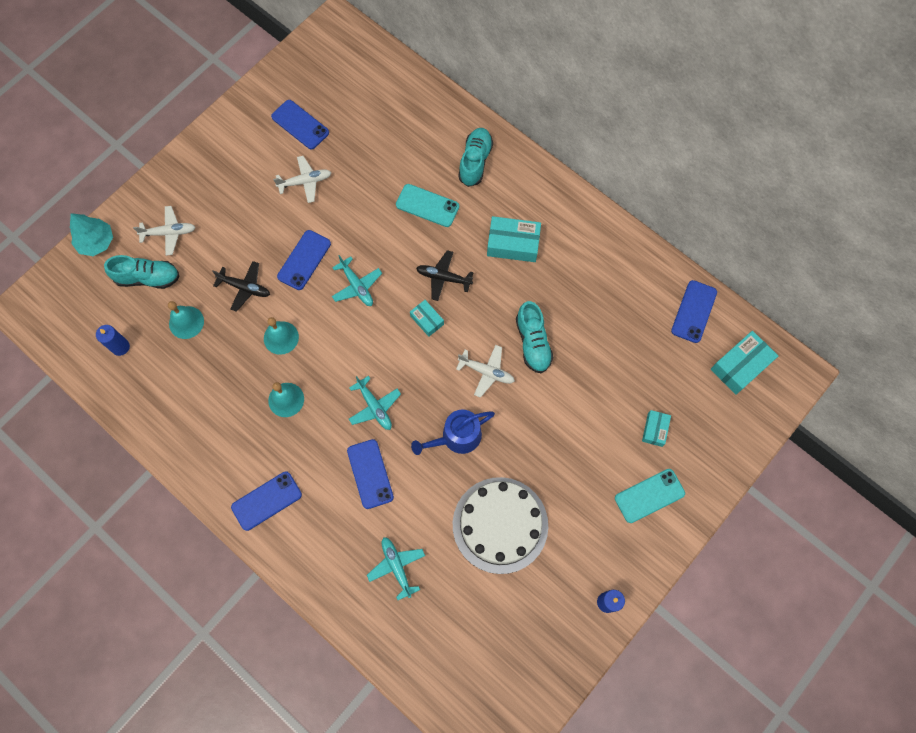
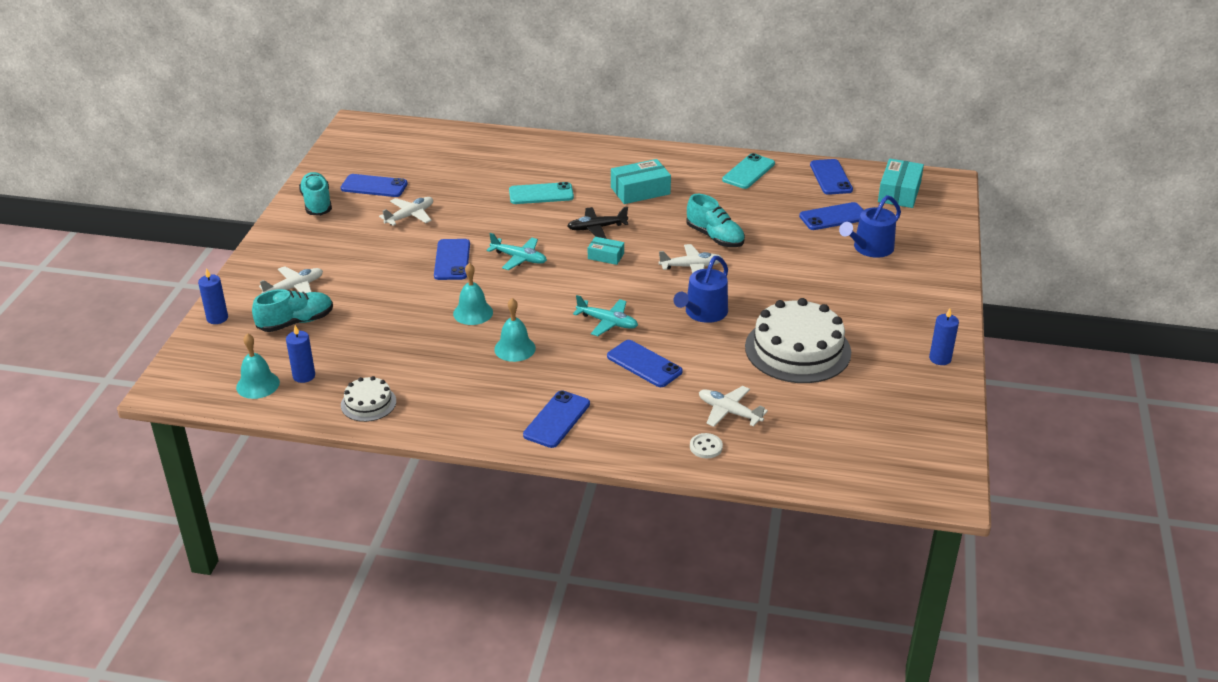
camera: 30 degrees left, 35 degrees down
turquoise tree [70,213,113,256] -> blue candle [198,268,228,324]
turquoise bell [168,301,204,339] -> turquoise bell moved to [236,333,280,399]
black plane [212,261,270,312] -> none
turquoise plane [367,537,425,600] -> white plane [699,386,768,427]
turquoise shoe [458,128,493,187] -> turquoise shoe moved to [299,172,332,216]
turquoise phone [615,469,685,523] -> turquoise phone moved to [722,153,775,189]
turquoise box [642,410,671,447] -> blue watering can [839,195,901,258]
none -> white cake [341,376,396,422]
none -> white button [690,433,723,458]
none -> blue phone [799,202,863,230]

